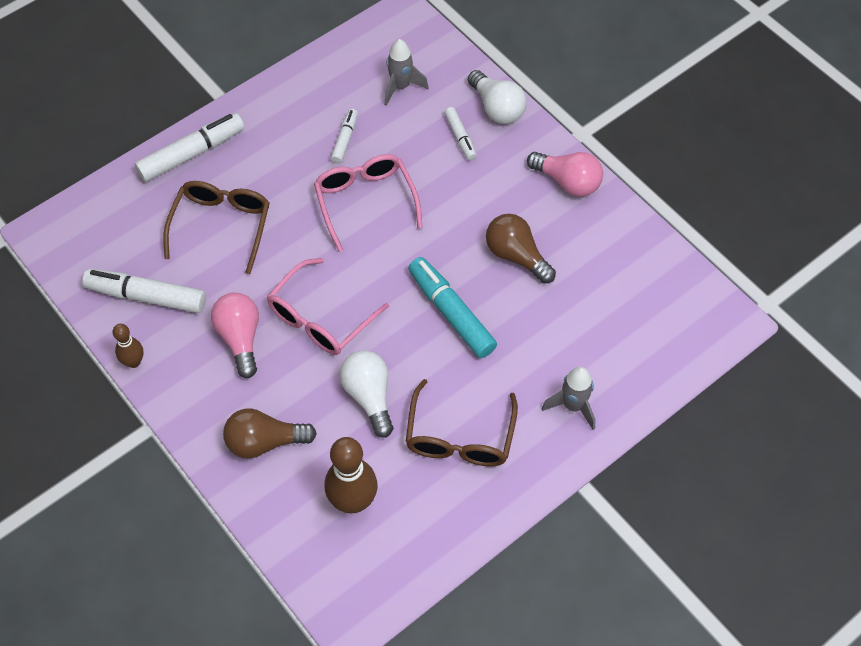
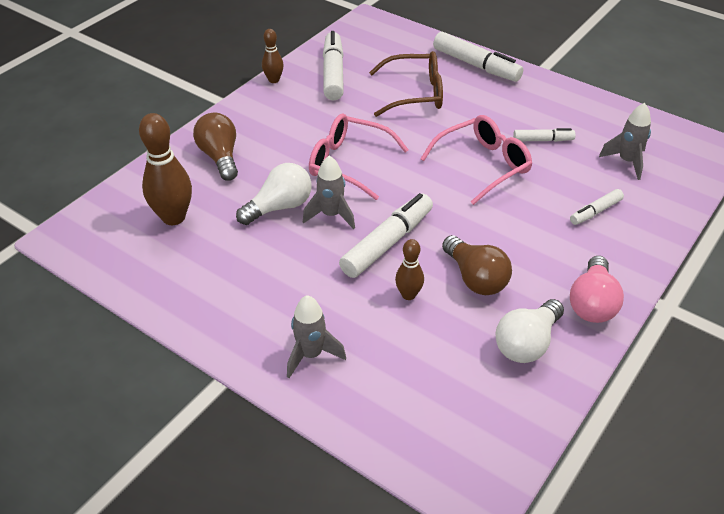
camera: 75 degrees right, 15 degrees down
pink light bulb [211,293,259,378] -> none
brown glasses [406,379,518,467] -> none
turquoise marker [408,257,497,358] -> white marker [339,193,433,278]
white light bulb [468,70,527,124] -> white light bulb moved to [496,299,564,363]
brown light bulb [486,214,556,284] -> brown light bulb turned 120 degrees clockwise [442,235,512,295]
none -> grey rocket [303,155,355,229]
none -> brown bowling pin [395,239,424,300]

